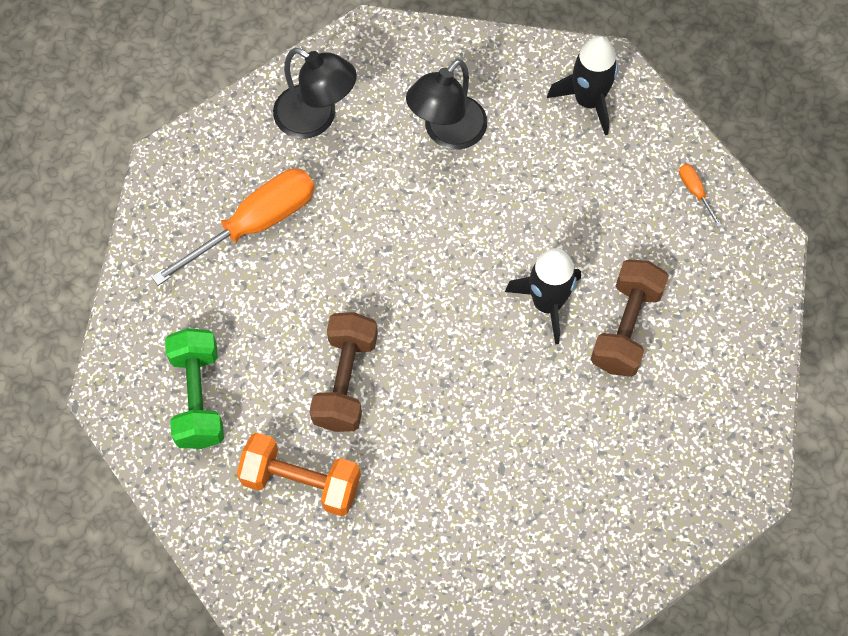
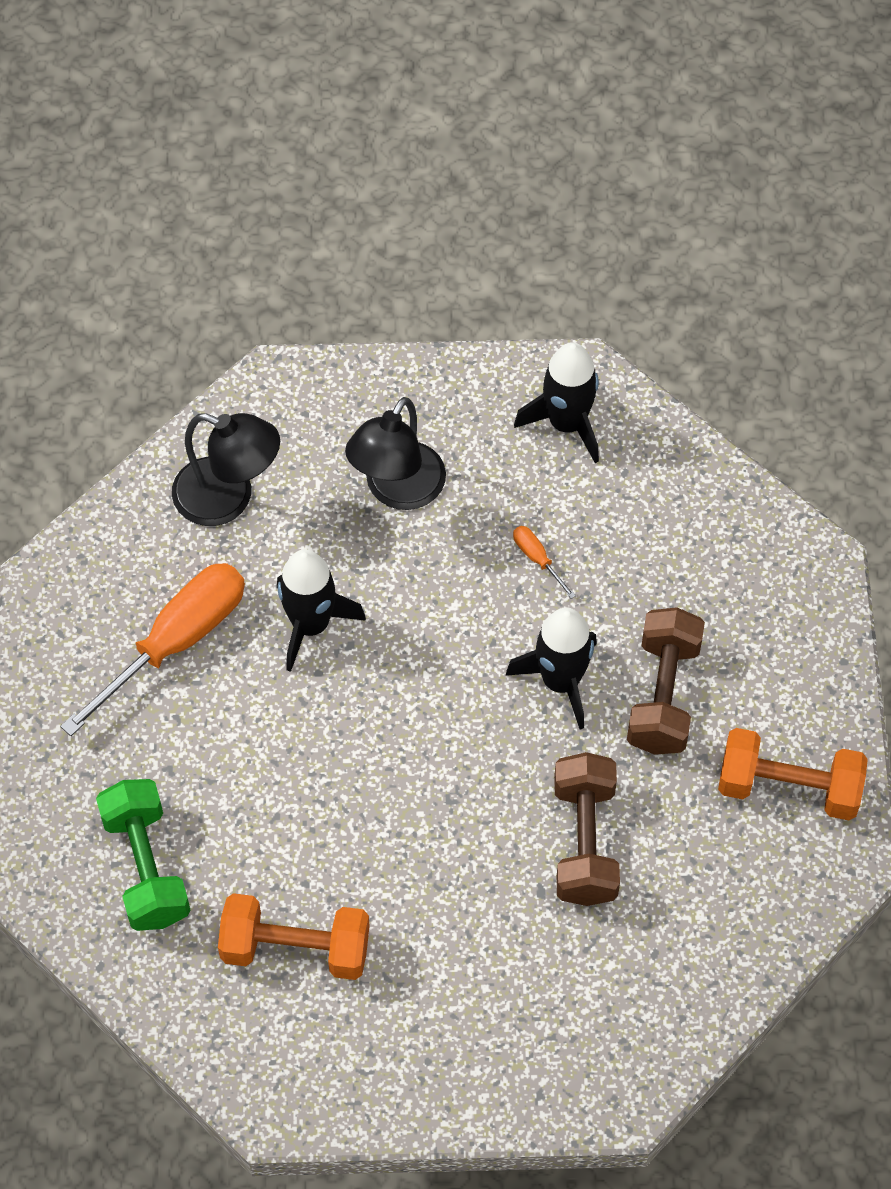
camera: 10 degrees left, 5 degrees down
brown dumbbell [310,312,378,432] -> brown dumbbell moved to [554,752,620,906]
orange screwdriver [679,164,722,227] -> orange screwdriver moved to [513,526,576,599]
none -> black rocket [277,549,366,672]
none -> orange dumbbell [718,728,868,820]

